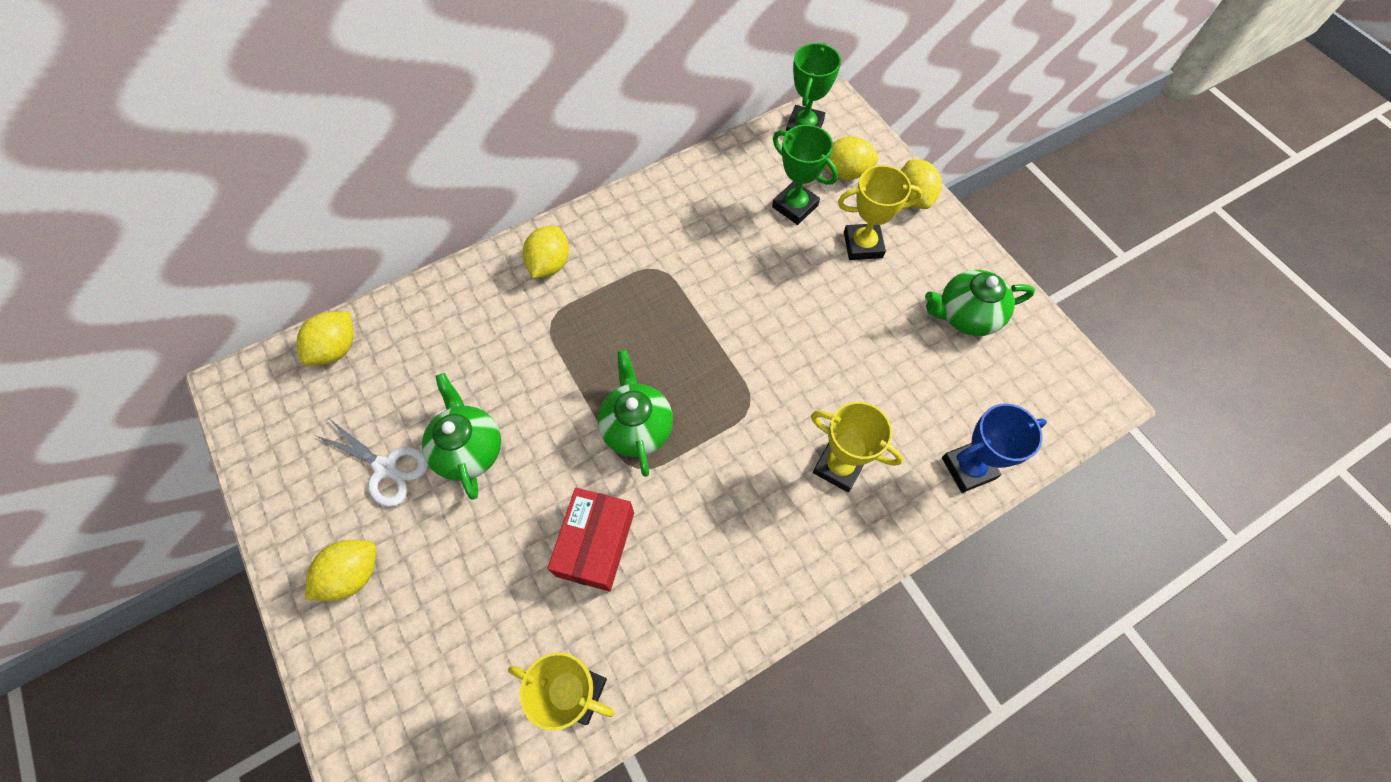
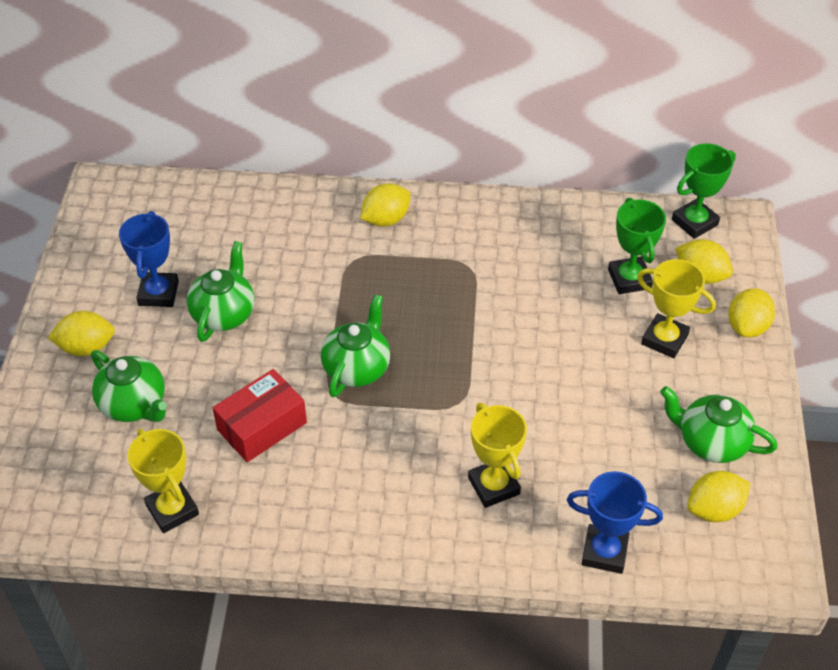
camera: 35 degrees right, 15 degrees down
yellow lemon [297,312,354,366] -> yellow lemon moved to [687,471,750,522]
white scissors [314,419,428,507] -> blue trophy [119,211,179,307]
none -> green teapot [91,350,167,422]

